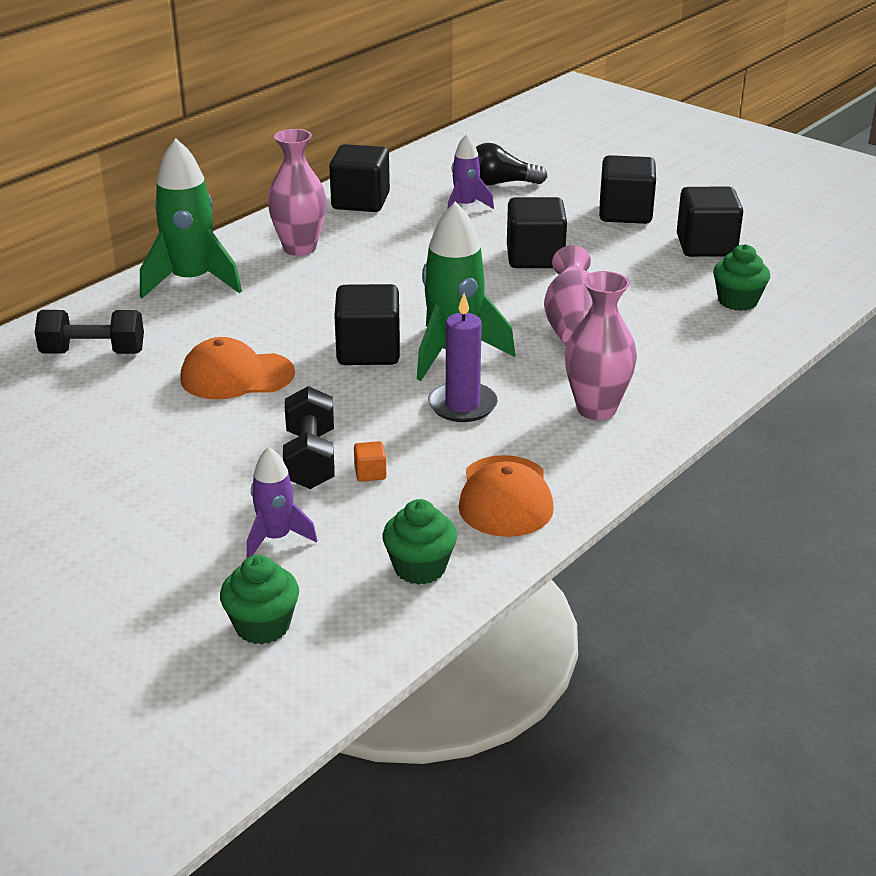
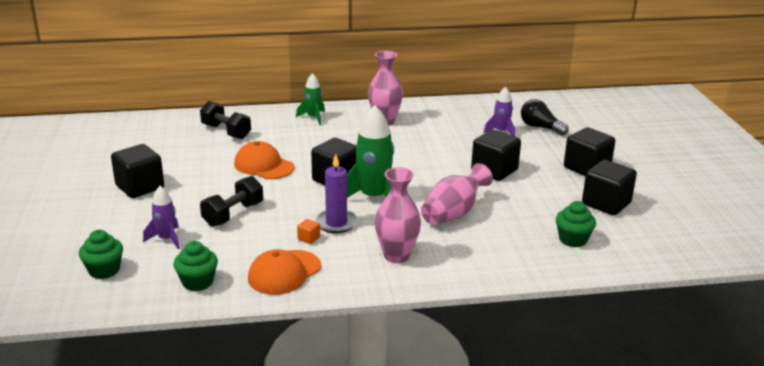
camera: 40 degrees right, 5 degrees down
green rocket [140,138,242,298] -> green rocket [296,73,325,125], size x0.56
black cube [329,144,390,212] -> black cube moved to [111,144,164,198]
orange cube [354,441,386,482] -> orange cube moved to [297,219,320,244]

